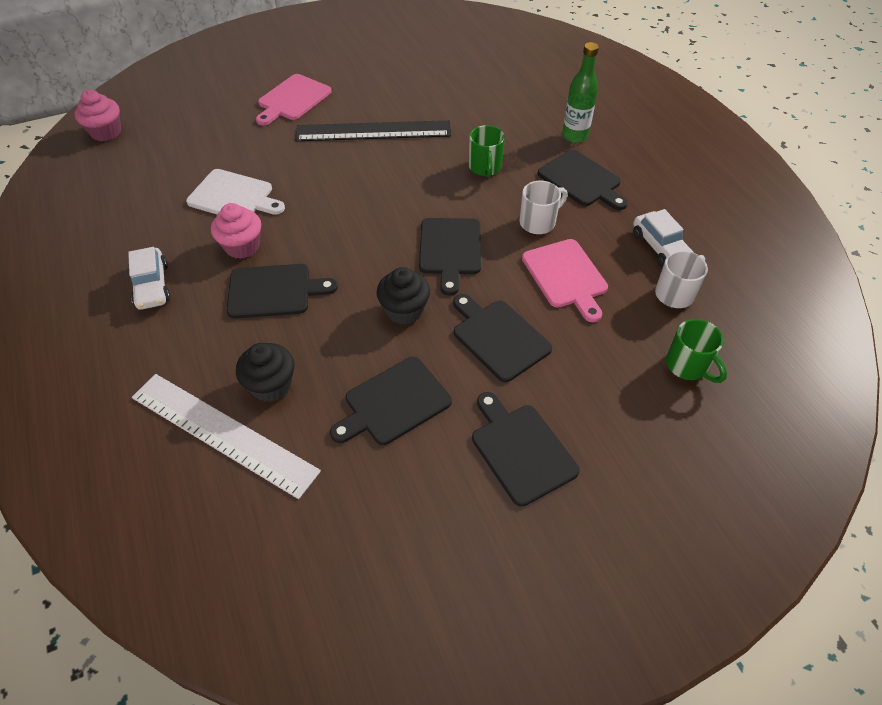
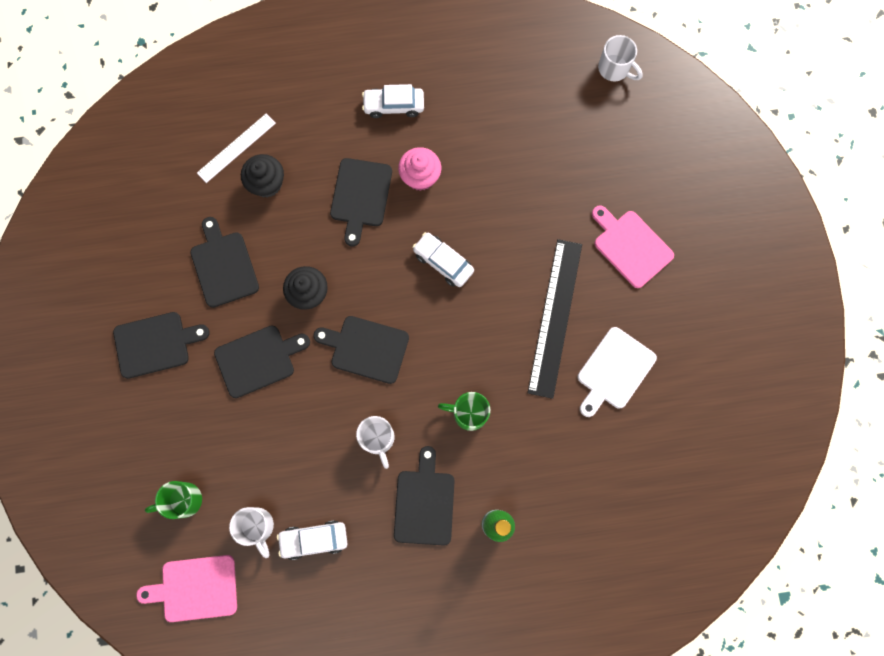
camera: 105 degrees right, 25 degrees up
pink cupcake [74,90,121,142] -> white mug [598,35,643,81]
white ruler [132,374,321,499] -> white ruler [197,113,276,183], size x0.60
white cutting board [186,169,285,215] -> white cutting board moved to [578,327,657,417]
pink cutting board [522,239,608,322] -> pink cutting board moved to [136,555,237,622]
black cutting board [538,149,628,210] -> black cutting board turned 120 degrees clockwise [394,446,455,546]
none -> white car [413,232,474,287]

